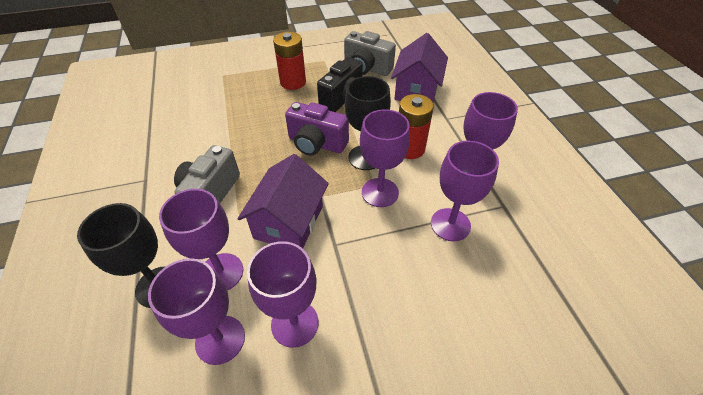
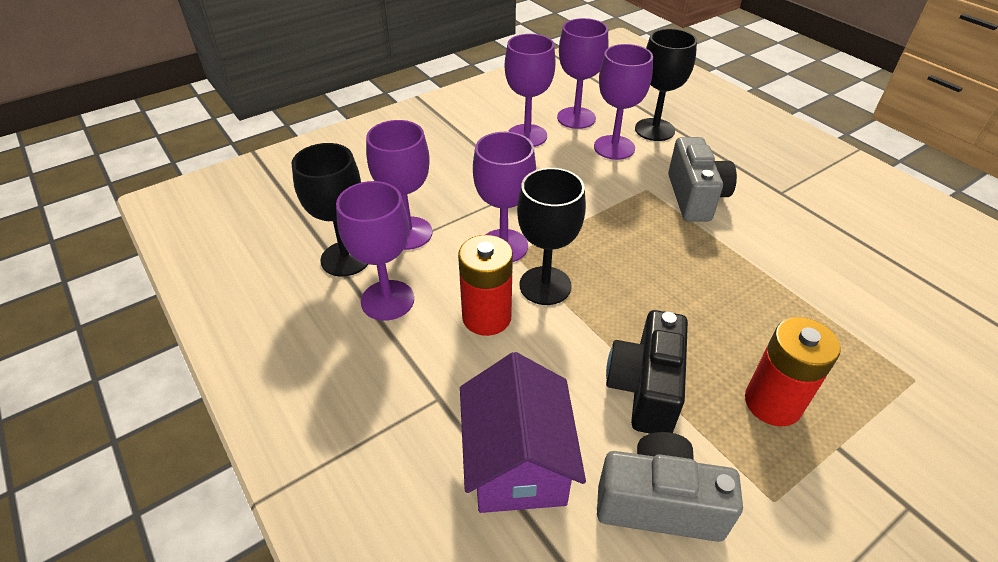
camera: 160 degrees right, 5 degrees down
purple house [237,154,329,248] -> none
purple camera [285,102,349,156] -> none
none -> black goblet [292,143,369,277]

